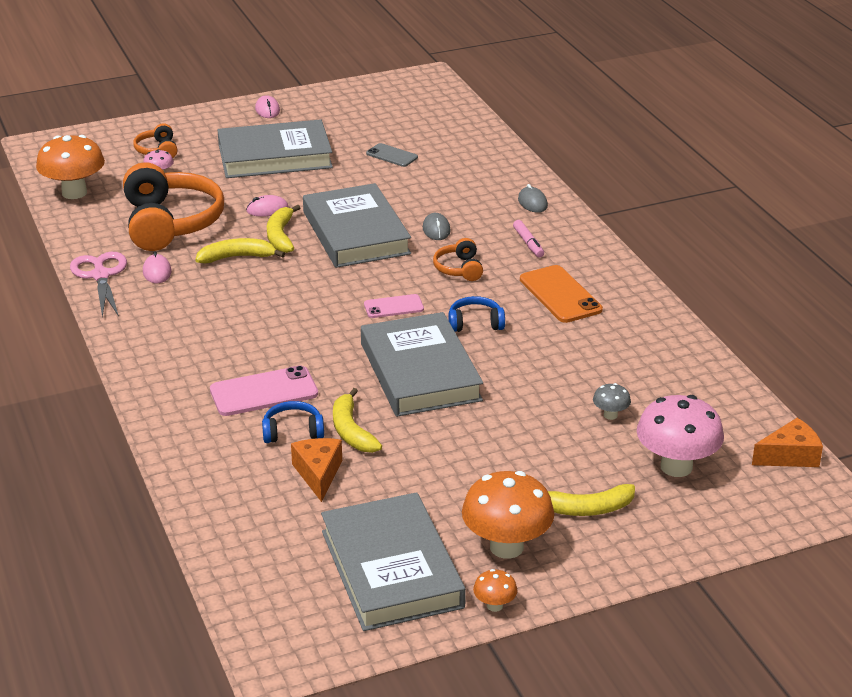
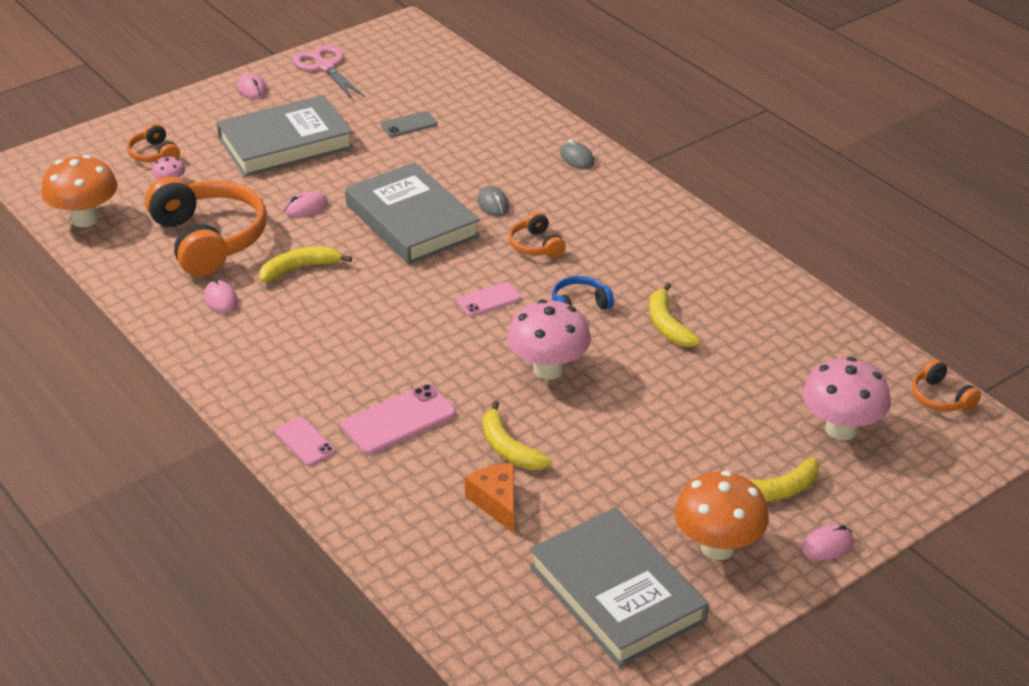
camera: 15 degrees left, 5 degrees up
pink scissors [70,252,127,318] -> pink scissors moved to [293,45,365,99]
blue headphones [262,401,324,443] -> none
yellow banana [267,204,301,253] -> yellow banana moved to [649,282,701,347]
grey book [361,312,483,417] -> pink mushroom [507,299,591,380]
grey phone [366,143,418,167] -> grey phone turned 45 degrees counterclockwise [381,111,437,137]
orange mushroom [473,569,517,612] -> none
pink marker [513,220,544,257] -> none
orange phone [520,265,603,323] -> none
grey mushroom [593,383,631,420] -> none
orange cheese [752,418,823,467] -> orange headphones [912,359,981,412]
none -> pink phone [275,417,336,466]
none -> pink mouse [802,525,854,560]

